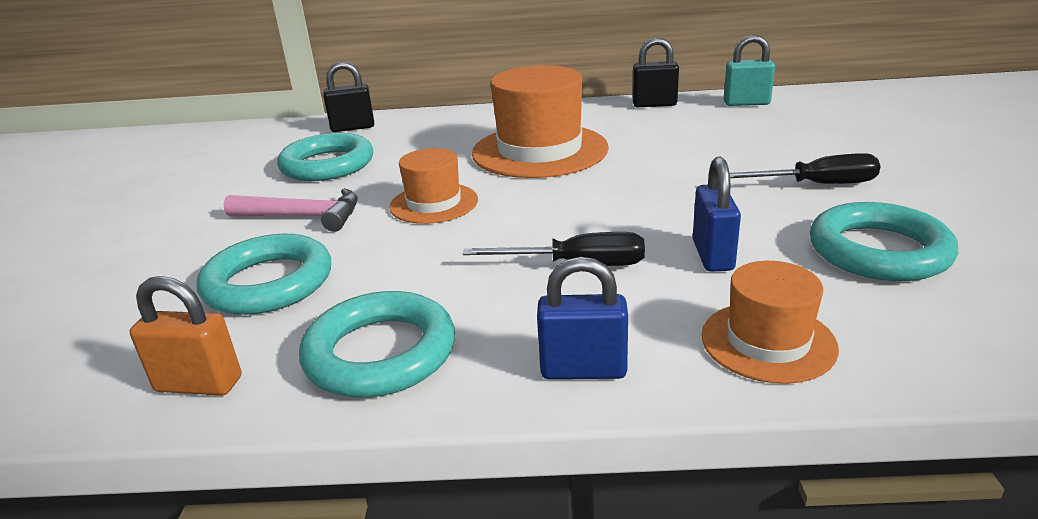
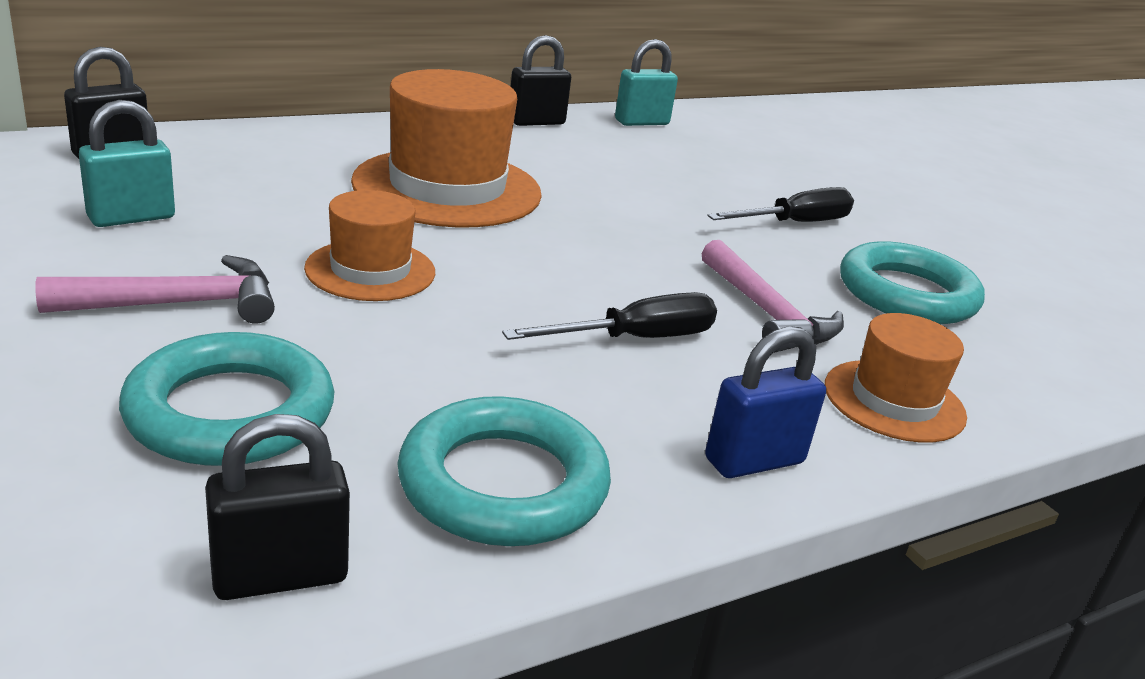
camera: 35 degrees left, 0 degrees up
orange padlock [130,276,241,396] -> black padlock [205,414,350,600]
turquoise ring [277,133,373,181] -> turquoise padlock [79,100,175,227]
blue padlock [693,157,741,272] -> pink hammer [702,240,844,353]

